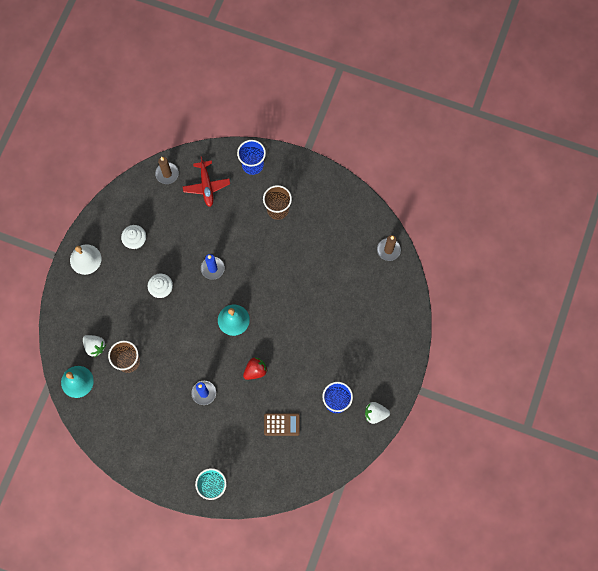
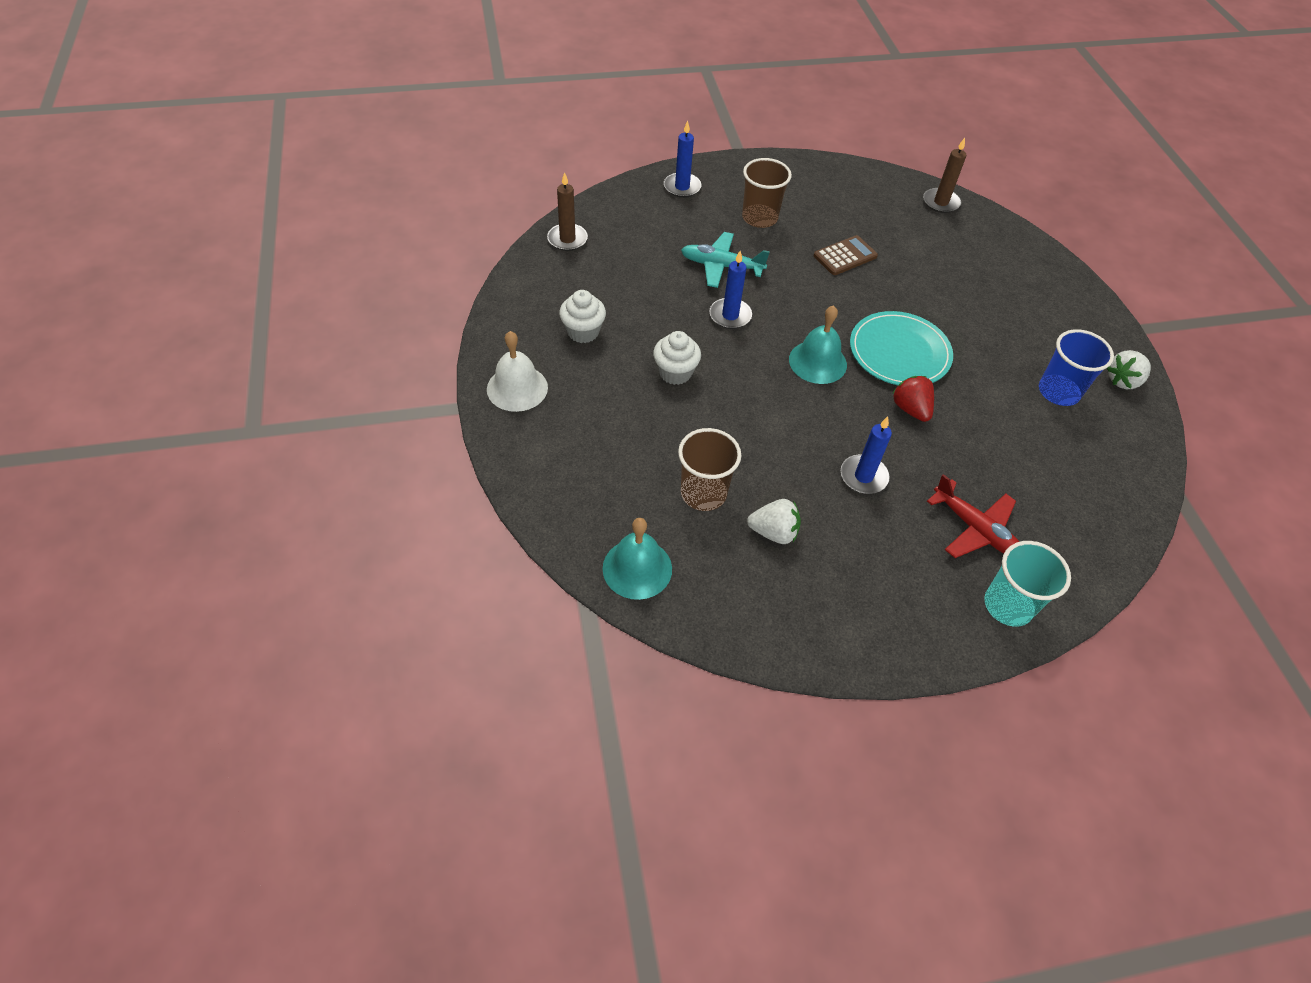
camera: 35 degrees left, 20 degrees down
white strawberry [83,335,106,357] -> white strawberry moved to [747,499,801,544]
red plane [183,156,230,207] -> red plane moved to [927,474,1020,558]
blue cup [237,140,266,175] -> blue candle [664,121,701,198]
red strawberry [243,358,267,380] -> red strawberry turned 45 degrees counterclockwise [892,376,934,422]
brown calculator [264,413,300,436] -> brown calculator moved to [813,235,878,275]
none -> turquoise plane [681,232,770,288]
none -> turquoise plate [850,311,953,385]

